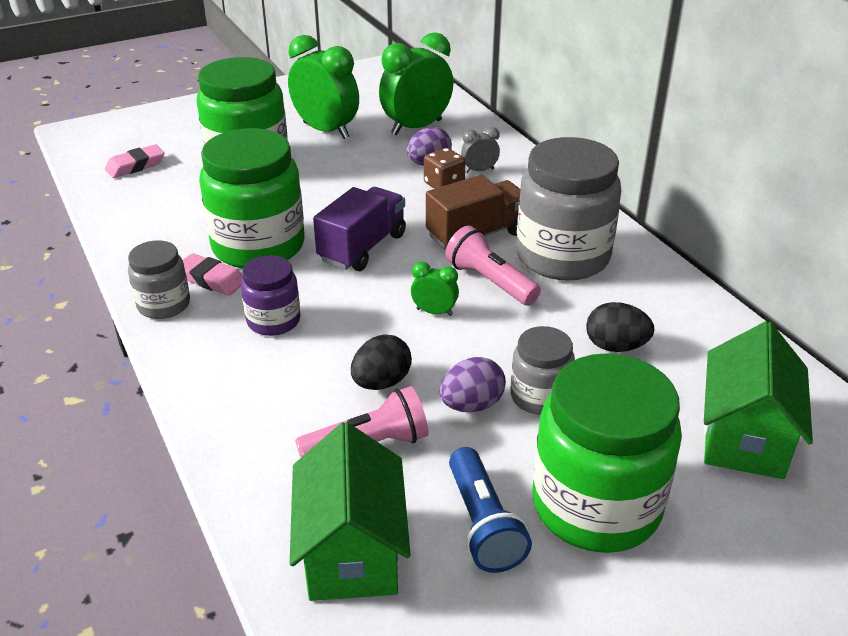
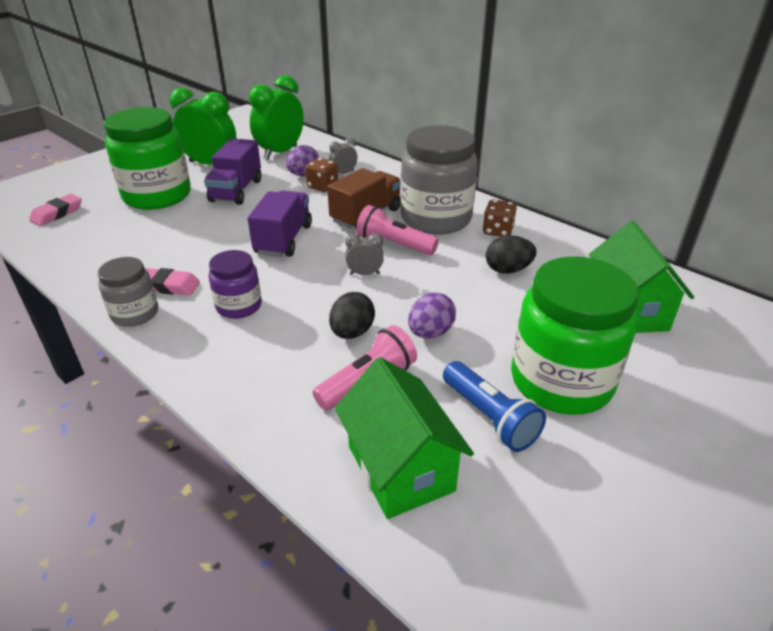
camera: 20 degrees left, 0 degrees up
green jar [199,128,304,269] -> none
green clock [411,262,459,316] -> grey clock [345,233,384,275]
grey jar [510,326,575,415] -> none
none -> purple truck [204,138,261,205]
none -> brown dice [483,199,517,237]

